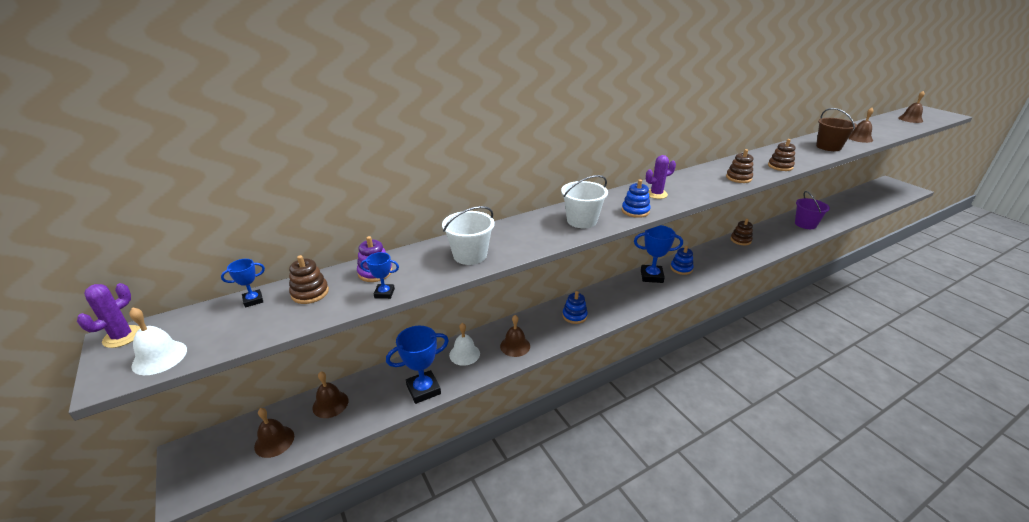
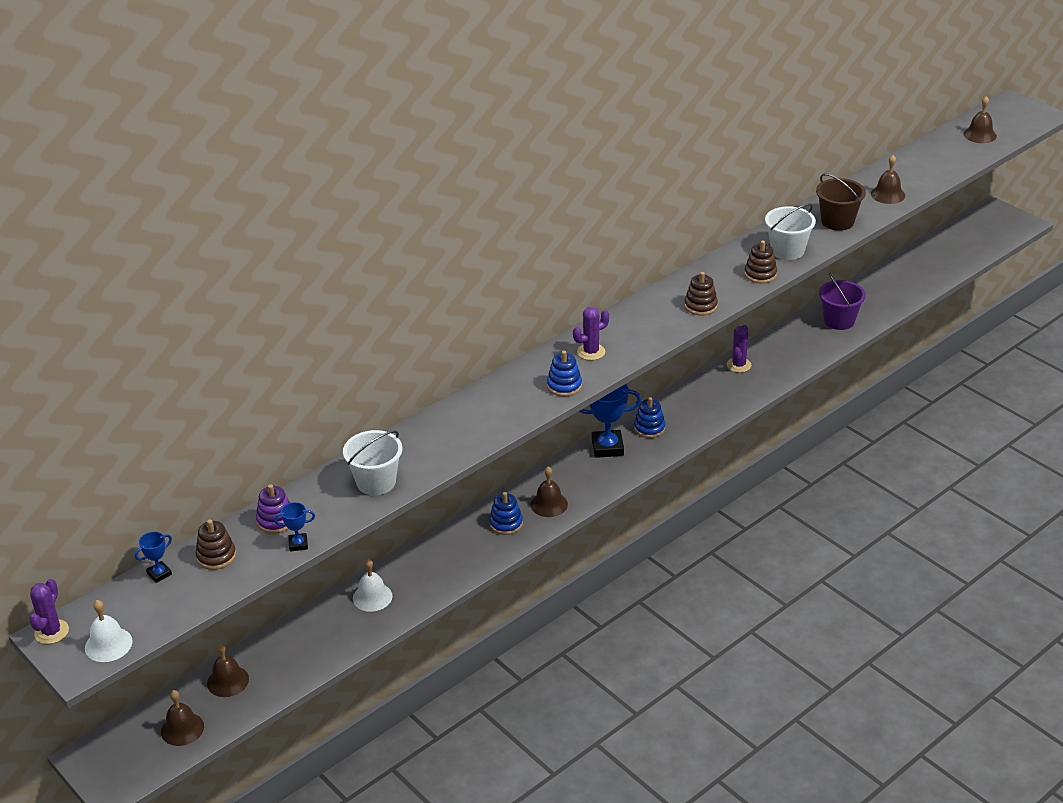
camera: 10 degrees left, 5 degrees up
blue trophy [386,326,449,404] -> none
brown bell [500,315,530,357] -> brown bell moved to [530,466,568,517]
white bucket [561,175,608,228] -> white bucket moved to [765,203,816,260]
brown stacking toy [730,219,753,245] -> purple cactus [727,325,751,373]

